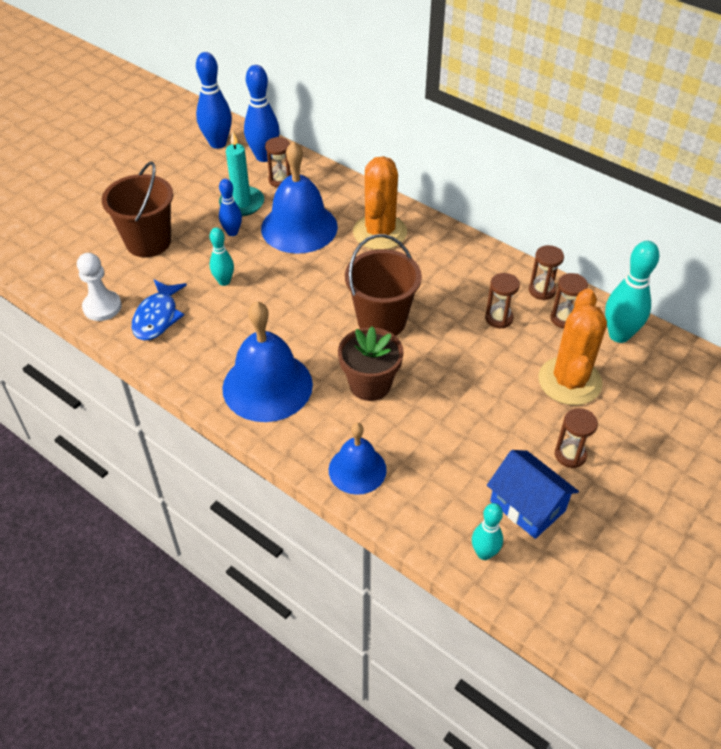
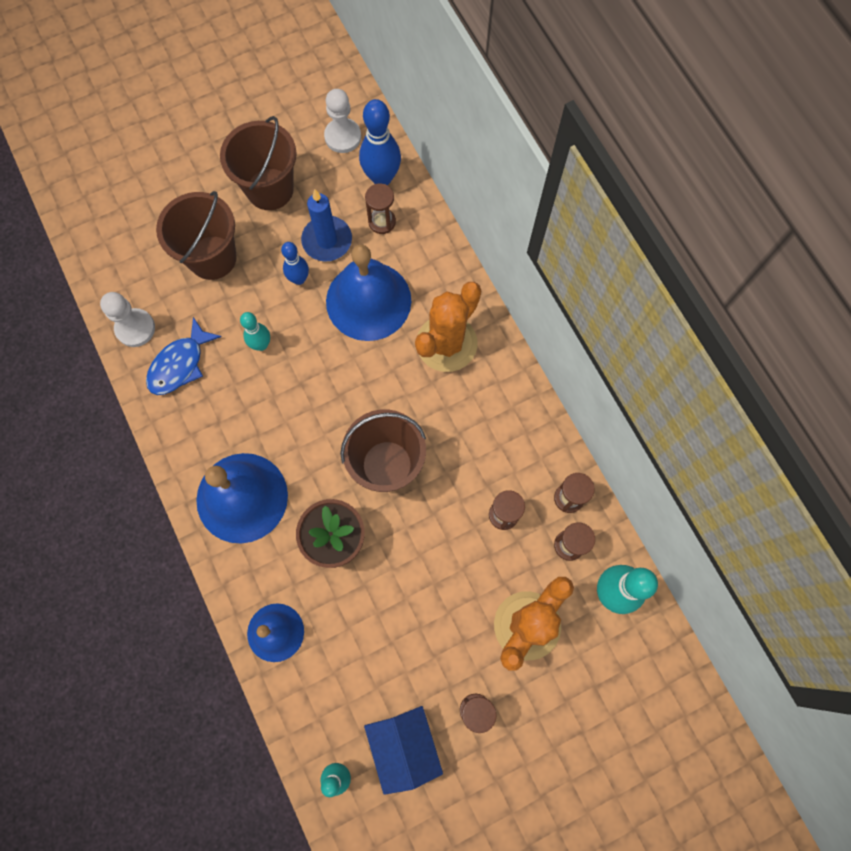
camera: 25 degrees right, 25 degrees up
blue bowling pin [196,52,232,149] -> white pawn [324,89,361,153]
turquoise candle [219,131,264,216] -> blue candle [301,189,352,261]
none -> brown bucket [220,116,297,210]

